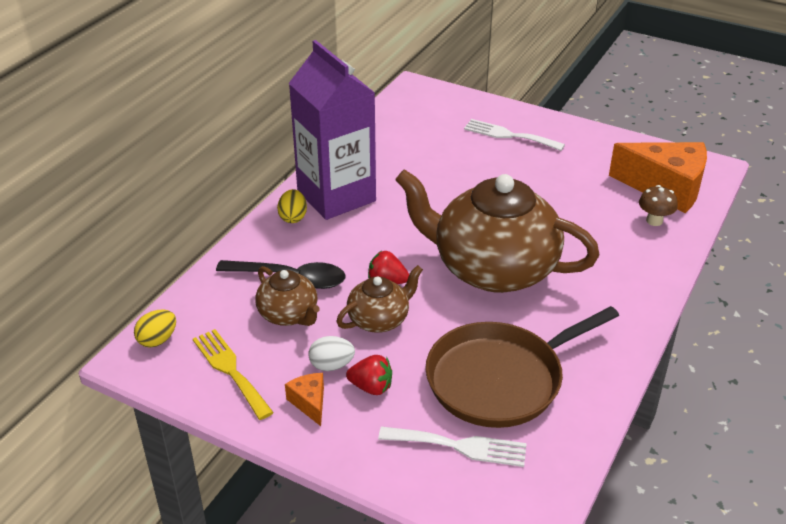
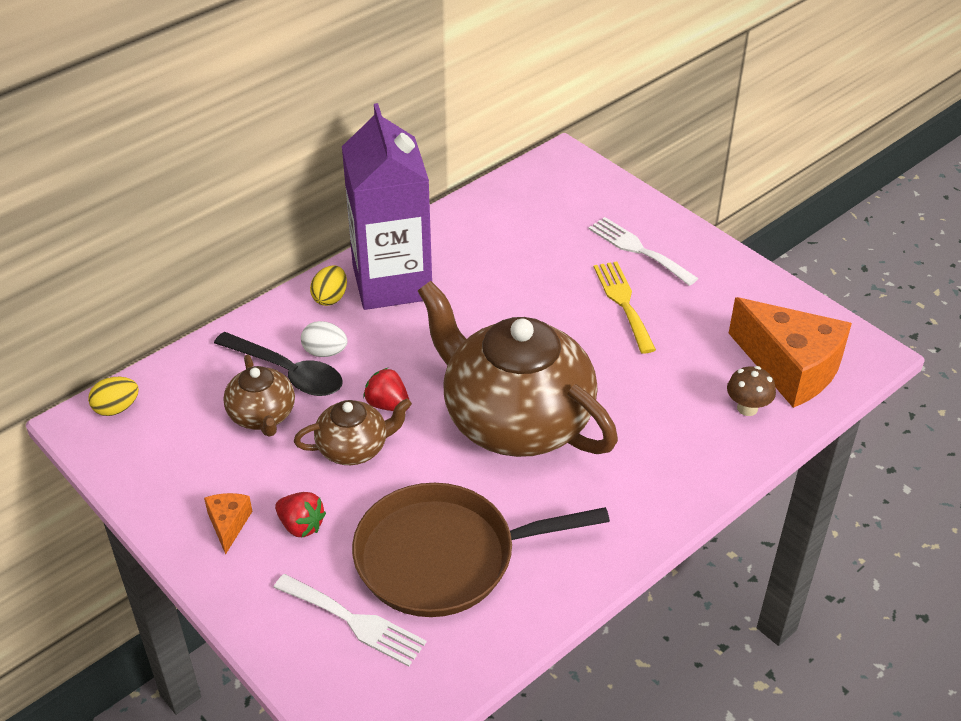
camera: 20 degrees right, 5 degrees up
yellow fork [193,329,274,420] -> yellow fork moved to [594,262,656,354]
white egg [309,336,355,371] -> white egg moved to [301,321,348,357]

